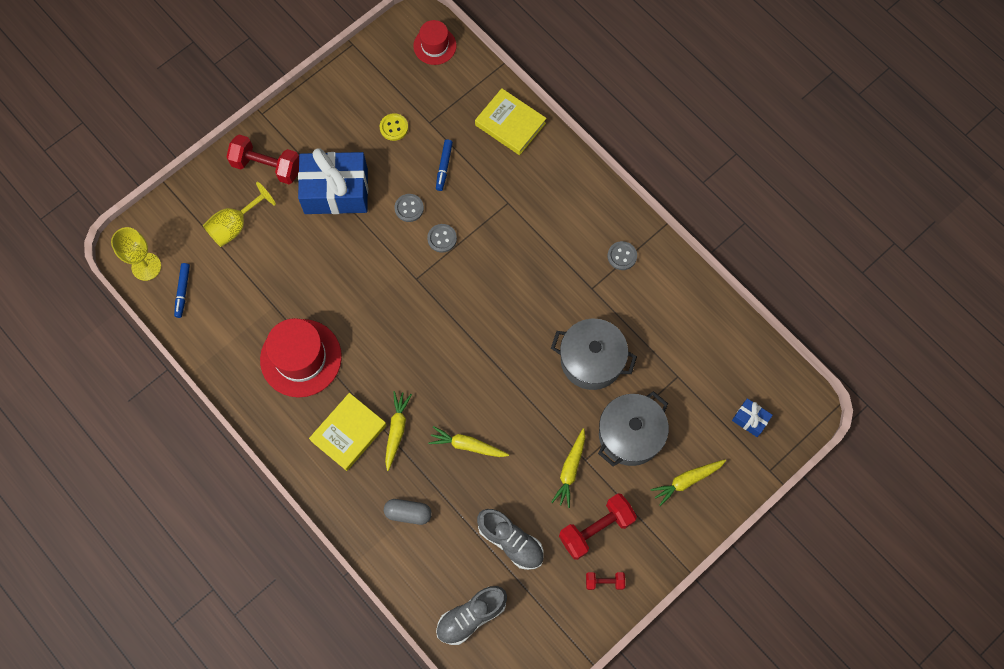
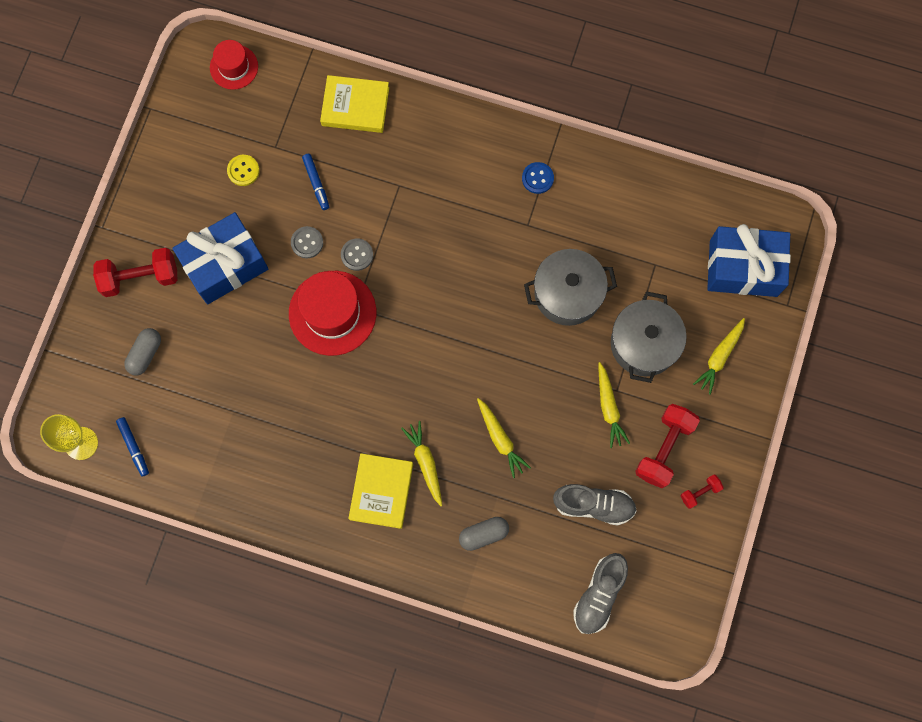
camera: 30 degrees left, 5 degrees up
yellow goblet [203,182,276,247] -> grey capsule [124,328,161,375]
red hat [260,318,342,398] -> red hat moved to [289,271,376,356]
yellow carrot [428,426,509,457] -> yellow carrot turned 105 degrees counterclockwise [477,398,531,478]
grey button [608,241,637,270] -> blue button [522,162,554,194]
blue gift [732,398,773,437] -> blue gift [707,224,791,297], size x2.24

